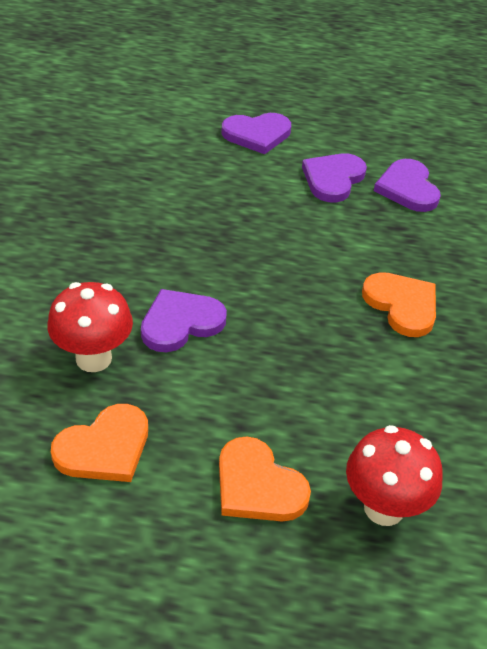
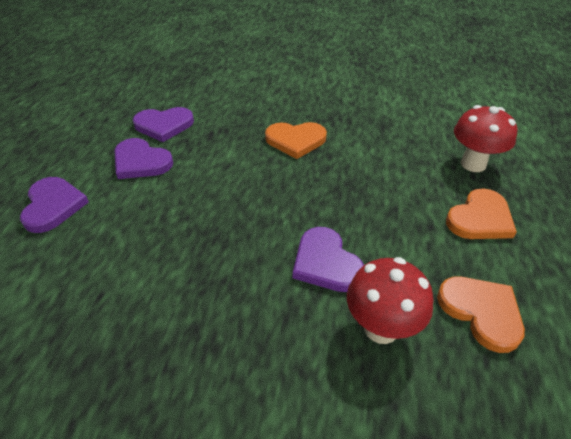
camera: 85 degrees left, 0 degrees up
orange heart [362,272,436,337] -> orange heart turned 150 degrees counterclockwise [265,122,327,159]

